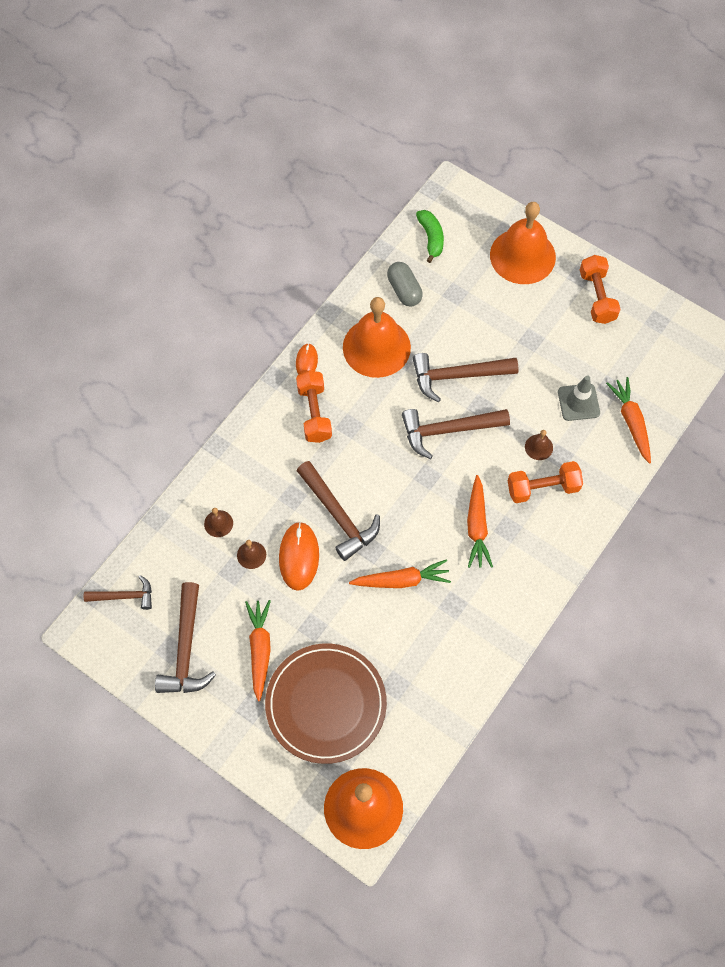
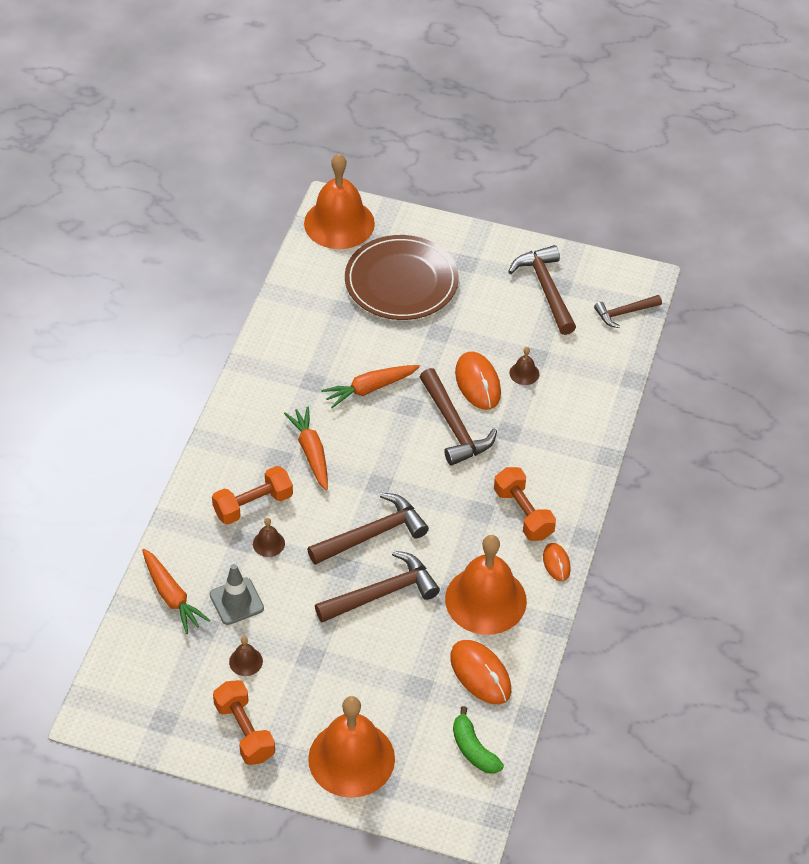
camera: 160 degrees right, 15 degrees down
brown bell [204,508,233,537] -> brown bell moved to [229,636,263,676]
orange carrot [245,600,271,701] -> none
brown hammer [297,461,380,561] -> brown hammer turned 150 degrees counterclockwise [420,368,497,466]
grey capsule [387,262,423,307] -> orange mouse [450,640,511,704]

